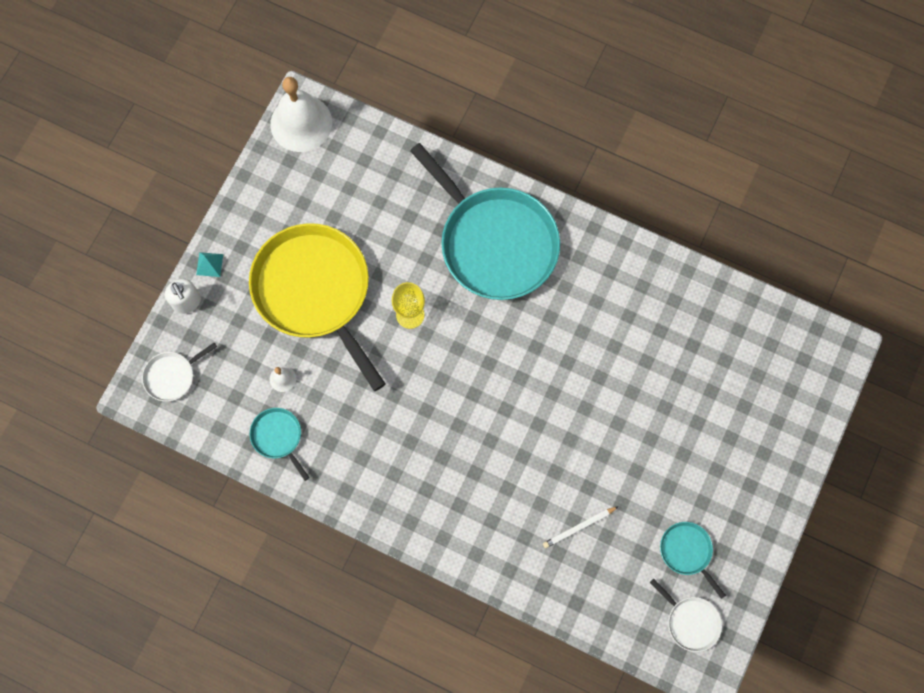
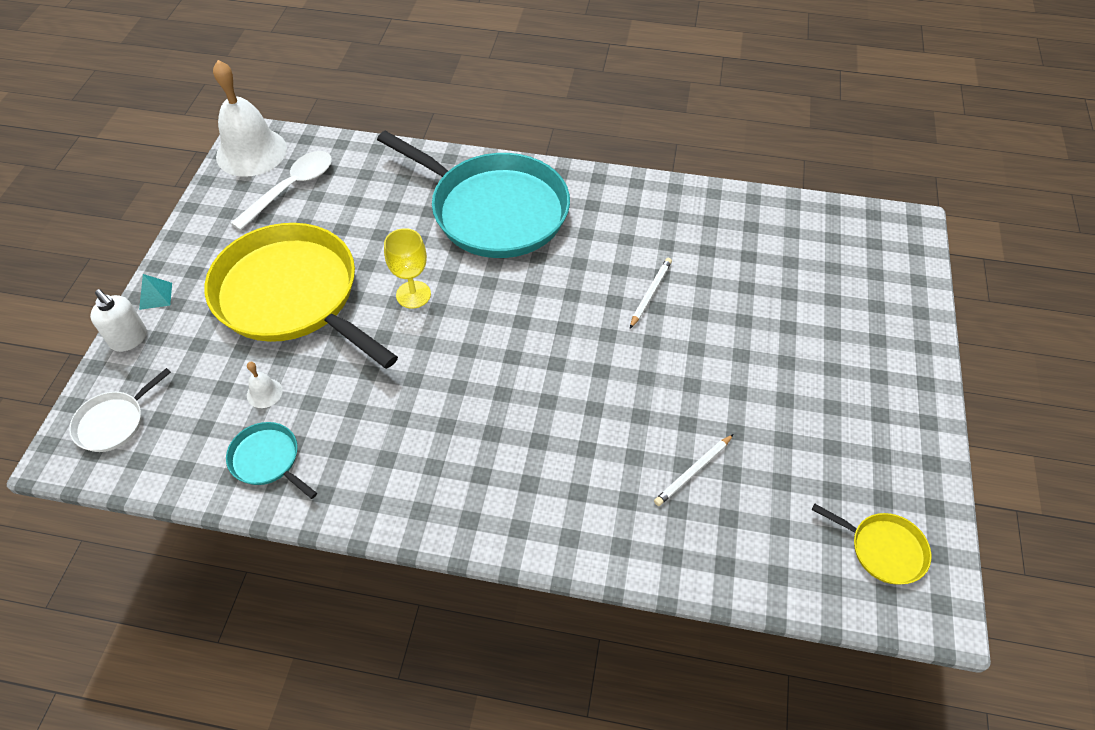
camera: 15 degrees left, 20 degrees down
white pan [650,579,722,652] -> yellow pan [812,504,931,585]
turquoise pan [660,522,726,599] -> none
none -> white spoon [231,151,332,231]
none -> white pencil [630,258,672,328]

